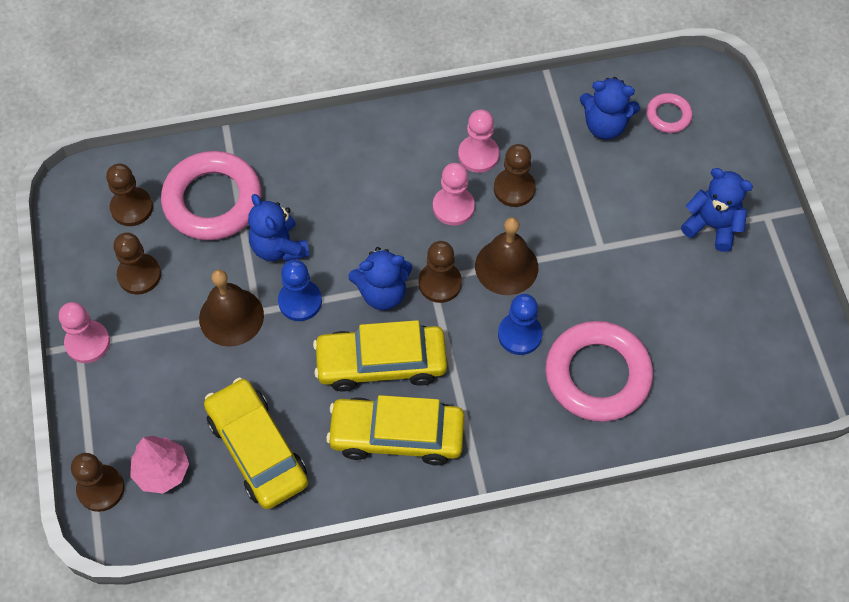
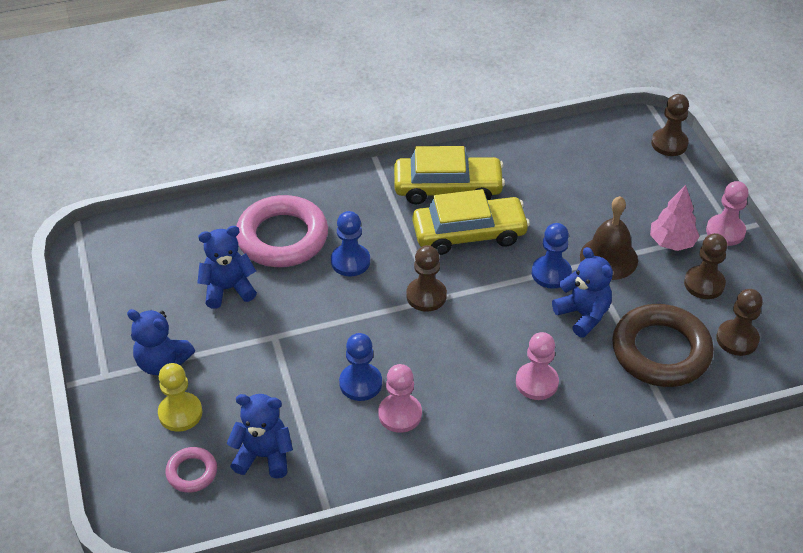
camera: 175 degrees right, 15 degrees down
pink tree [130,436,189,493] -> pink tree moved to [650,185,699,251]
pink ring [161,151,262,240] -> brown ring [612,304,714,387]
yellow car [204,378,308,509] -> none
blue teddy bear [348,247,412,310] -> blue teddy bear moved to [197,226,257,309]
pink pawn [433,163,475,226] -> pink pawn moved to [516,332,559,400]
brown bell [475,217,538,295] -> none
brown pawn [494,144,536,207] -> blue pawn [339,333,382,401]
none -> yellow pawn [158,363,202,432]

